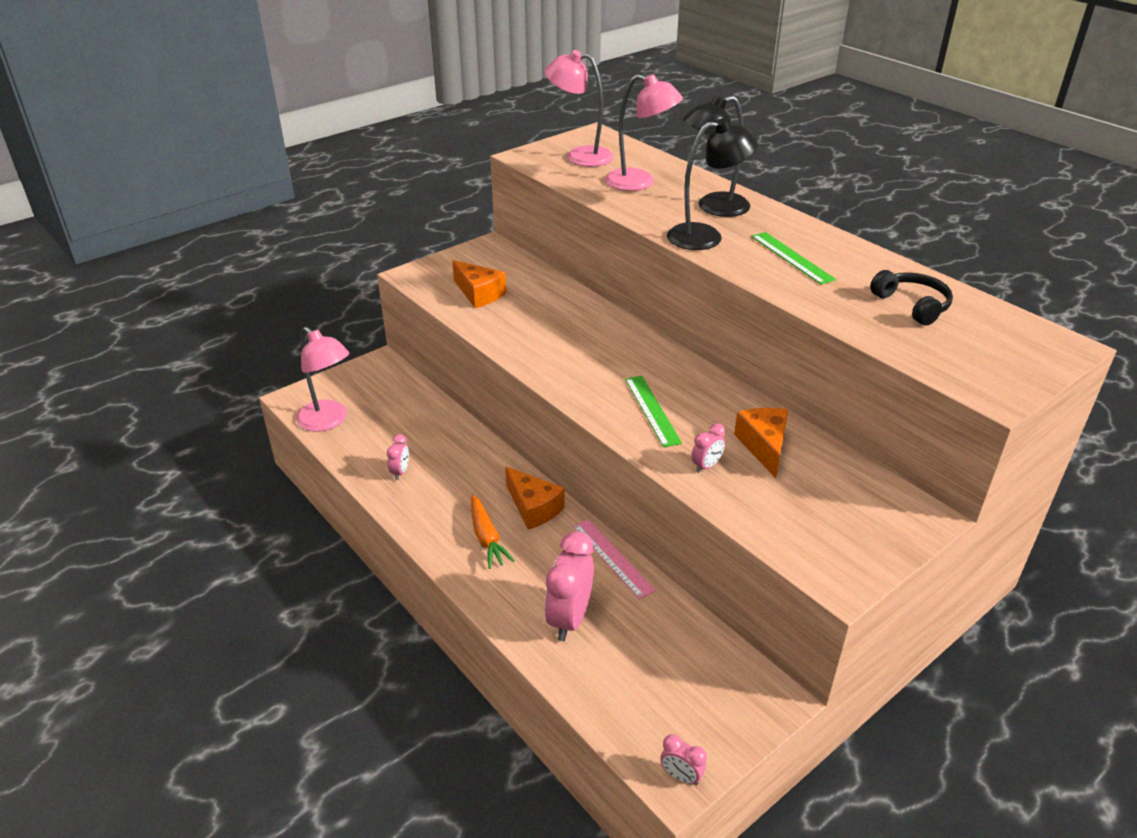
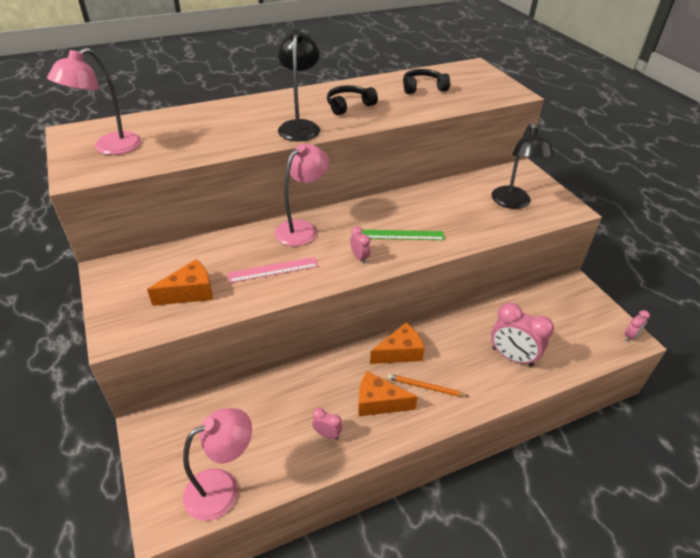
camera: 75 degrees left, 5 degrees up
orange carrot [471,495,515,569] -> orange pencil [388,374,468,397]
pink ruler [573,519,656,599] -> pink ruler moved to [227,257,318,283]
pink lamp [605,74,683,191] -> pink lamp moved to [275,144,329,246]
black lamp [683,95,750,217] -> black lamp moved to [491,123,554,209]
pink clock [691,423,726,473] -> pink clock moved to [350,226,370,264]
orange cheese [734,408,788,478] -> orange cheese moved to [358,371,418,416]
green ruler [751,232,836,285] -> black headphones [327,85,378,115]

